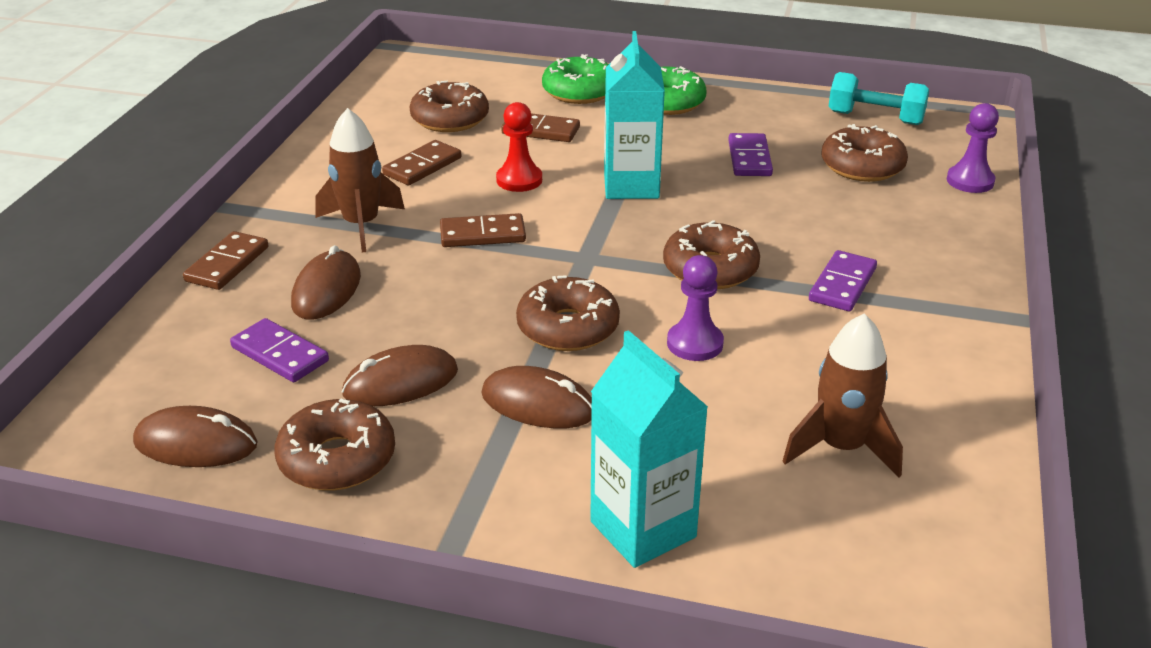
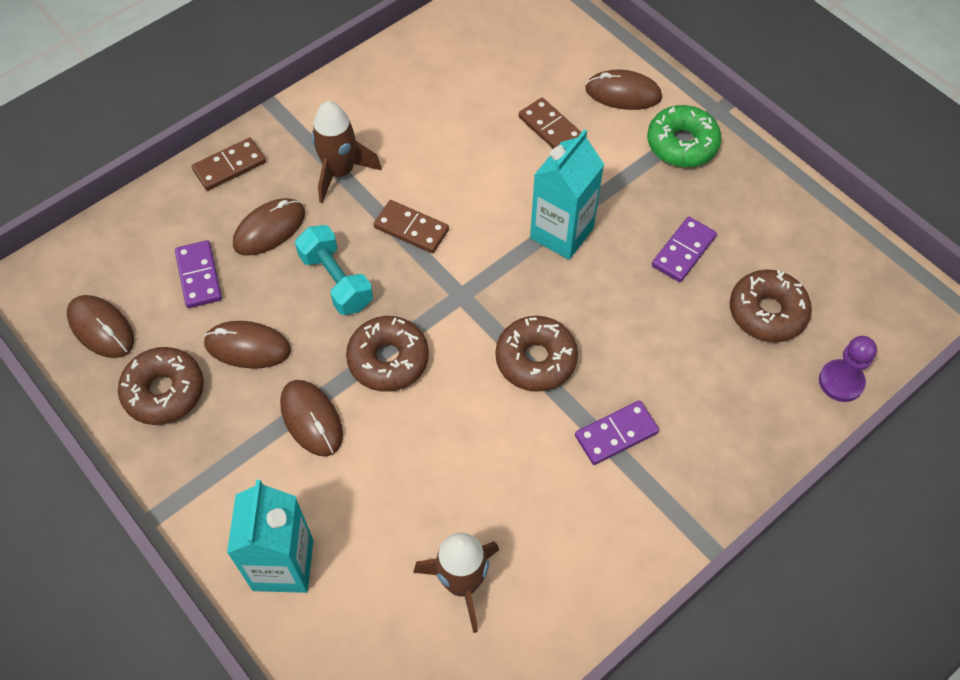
camera: 35 degrees right, 25 degrees up
brown domino [382,140,461,185] -> none
brown donut [409,81,489,132] -> none
red pawn [496,102,542,192] -> none
green donut [542,54,609,104] -> brown mouse [585,70,662,110]
purple pawn [667,255,724,361] -> none
turquoise dumbbell [829,72,929,125] -> turquoise dumbbell moved to [295,225,373,315]

